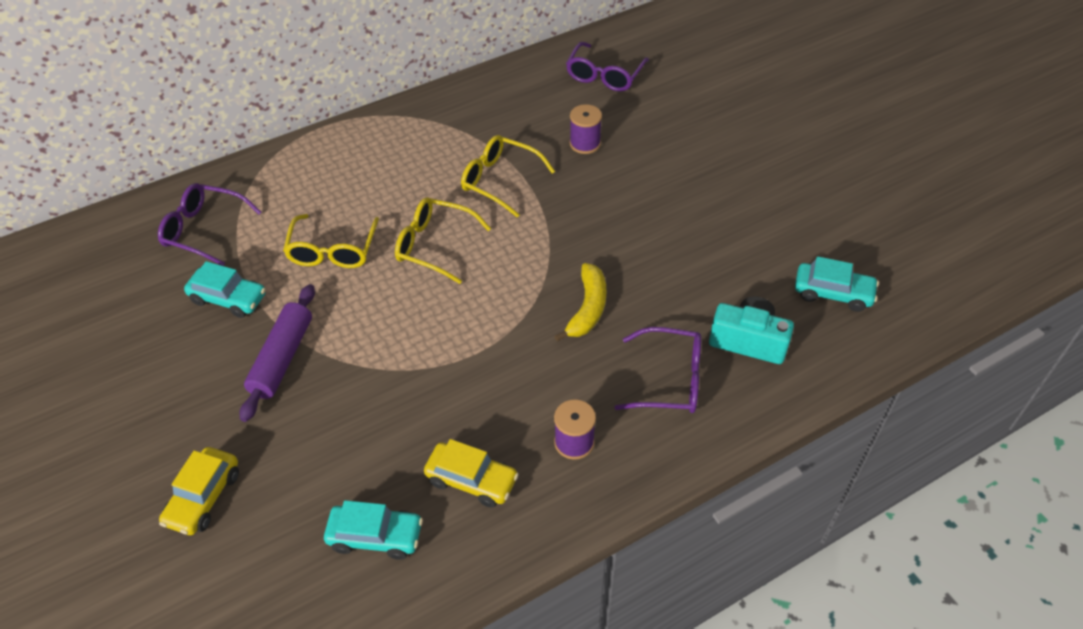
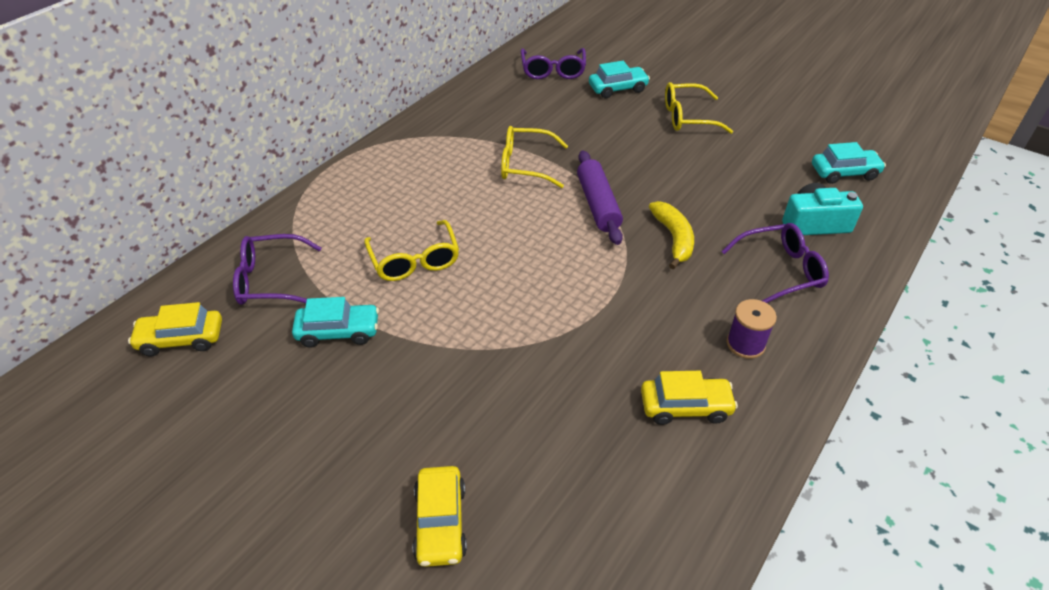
camera: 25 degrees left, 5 degrees down
purple rolling pin [239,284,315,422] -> purple rolling pin moved to [577,150,623,245]
turquoise car [324,500,423,560] -> turquoise car moved to [589,61,650,98]
yellow glasses [395,197,491,284] -> yellow glasses moved to [665,82,733,134]
purple spool [570,104,602,154] -> none
none -> yellow car [128,302,222,356]

